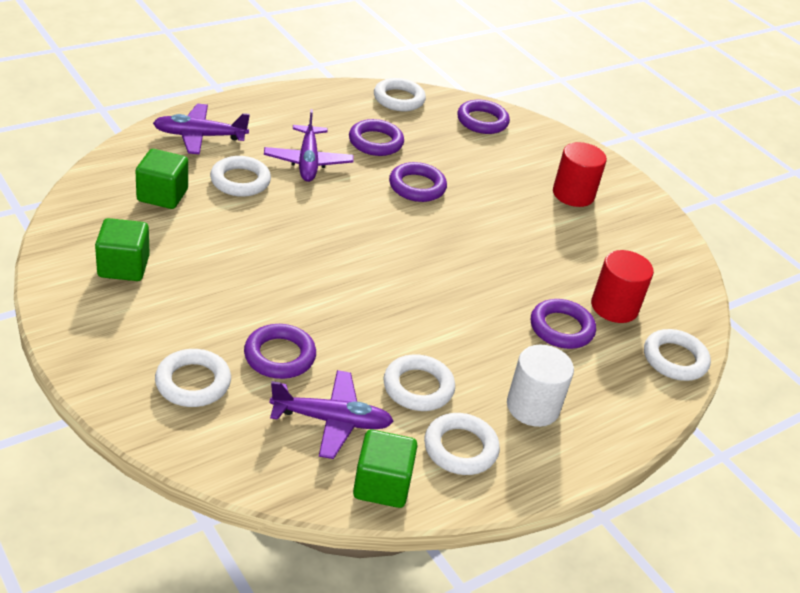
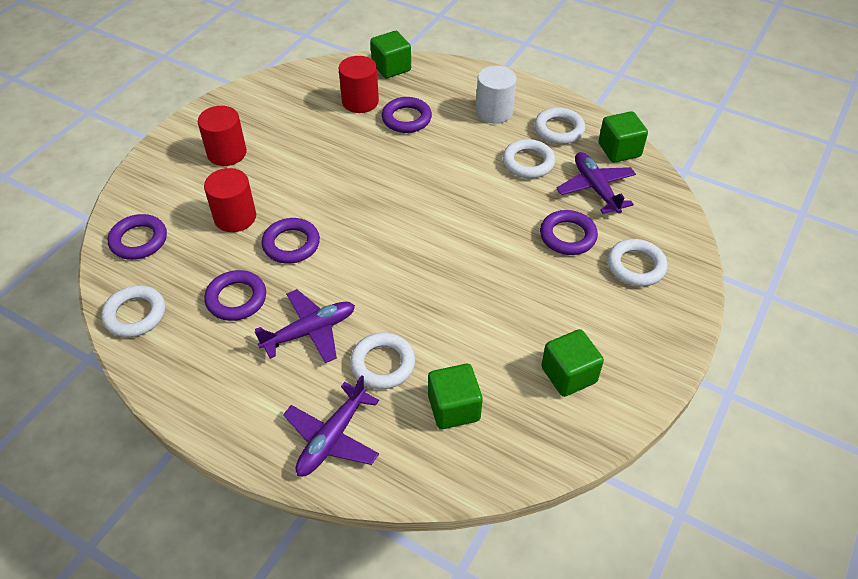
camera: 110 degrees left, 10 degrees up
purple plane [153,104,250,154] -> purple plane turned 60 degrees clockwise [283,375,379,477]
white ring [644,329,711,381] -> green cube [370,31,411,78]
none -> red cylinder [204,168,256,232]

